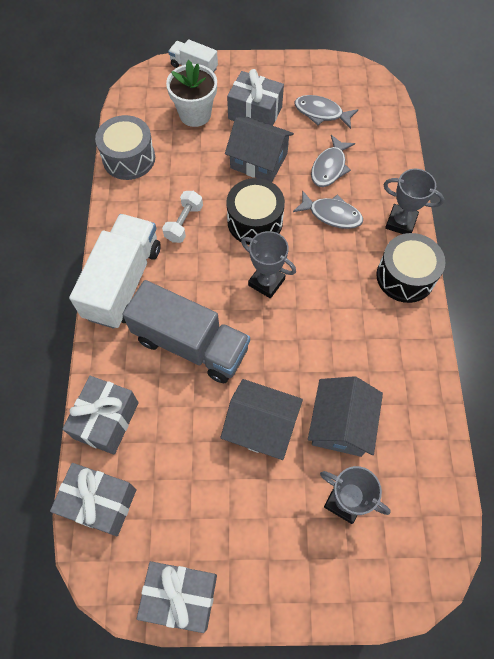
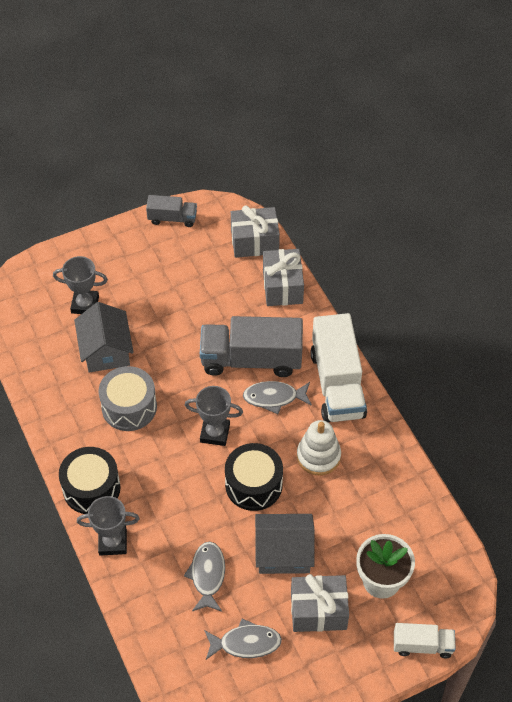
camera: 155 degrees right, 10 degrees down
grey drum [95,115,155,180] -> grey drum moved to [99,366,157,431]
grey gift [137,561,217,633] -> grey truck [146,195,197,227]
white dumbbell [162,191,203,243] -> white stacking toy [297,420,341,475]
grey house [221,379,303,460] -> none
grey fish [293,190,363,229] -> grey fish moved to [243,381,312,414]

